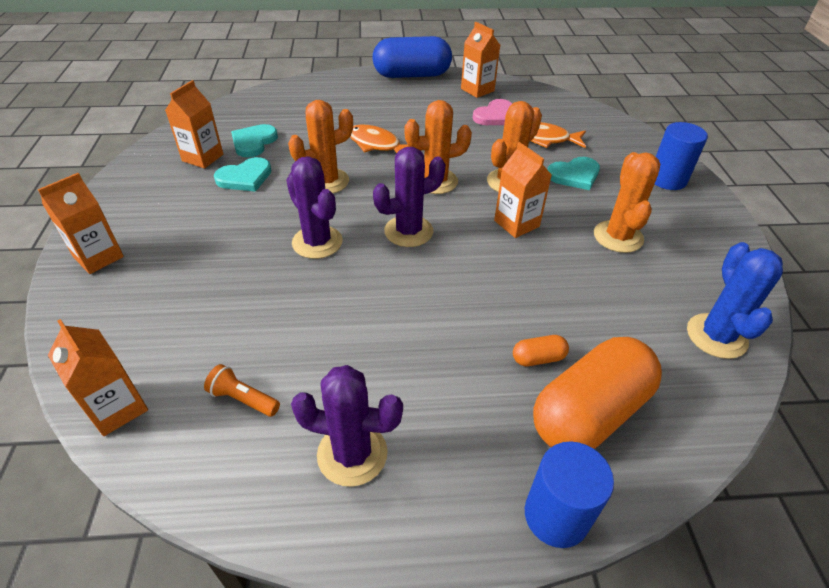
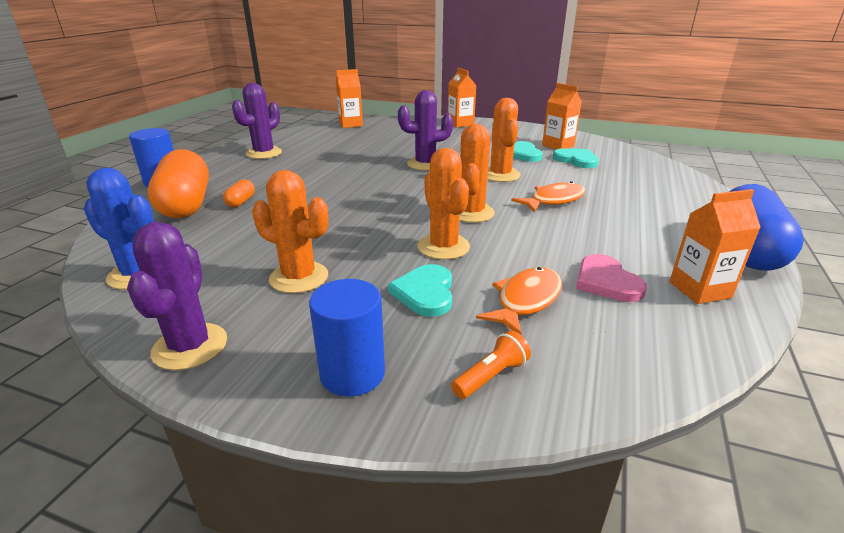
camera: 115 degrees right, 15 degrees down
orange flashlight [204,364,280,417] -> orange flashlight moved to [451,330,531,399]
purple cactus [373,147,446,247] -> purple cactus moved to [127,222,227,370]
orange carton [494,142,552,238] -> none

